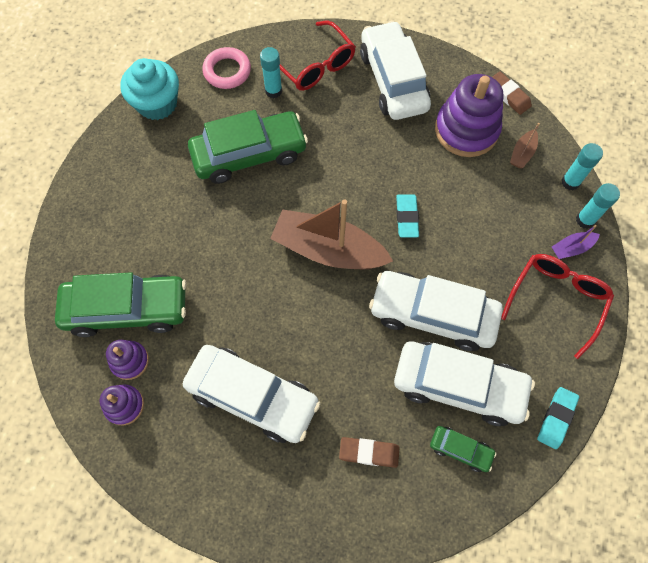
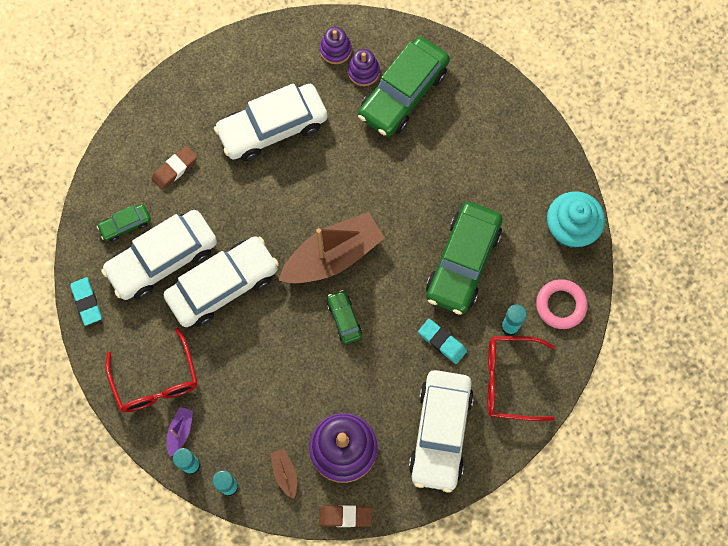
camera: 130 degrees right, 5 degrees up
white car [360,21,431,120] -> white car turned 75 degrees clockwise [409,370,474,492]
turquoise eraser [396,194,419,238] -> turquoise eraser moved to [418,319,467,364]
none -> green car [327,290,362,344]

